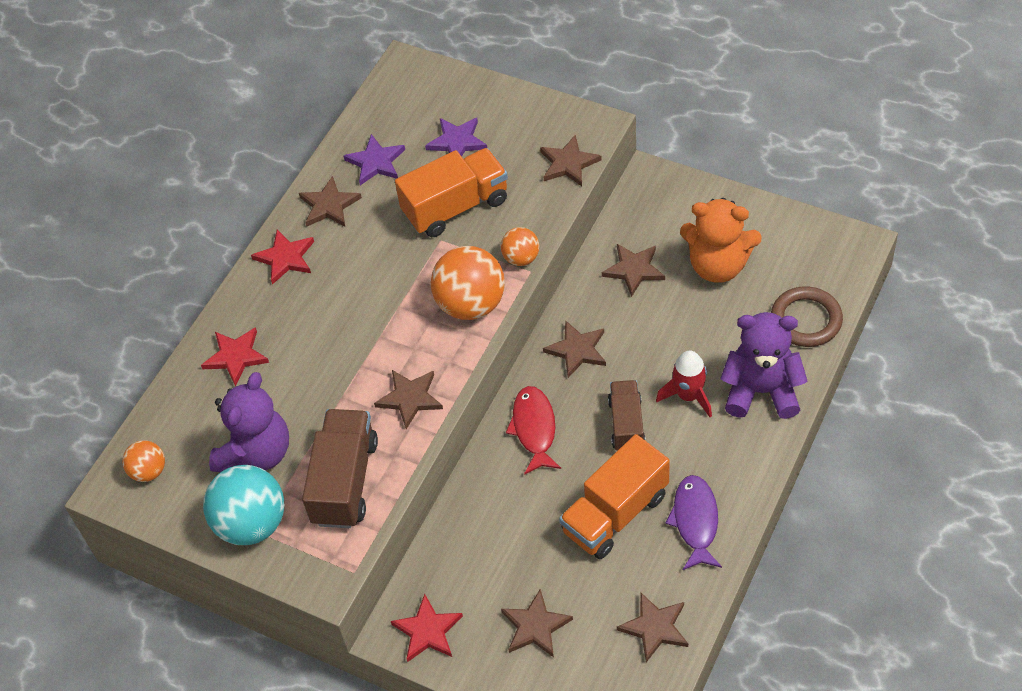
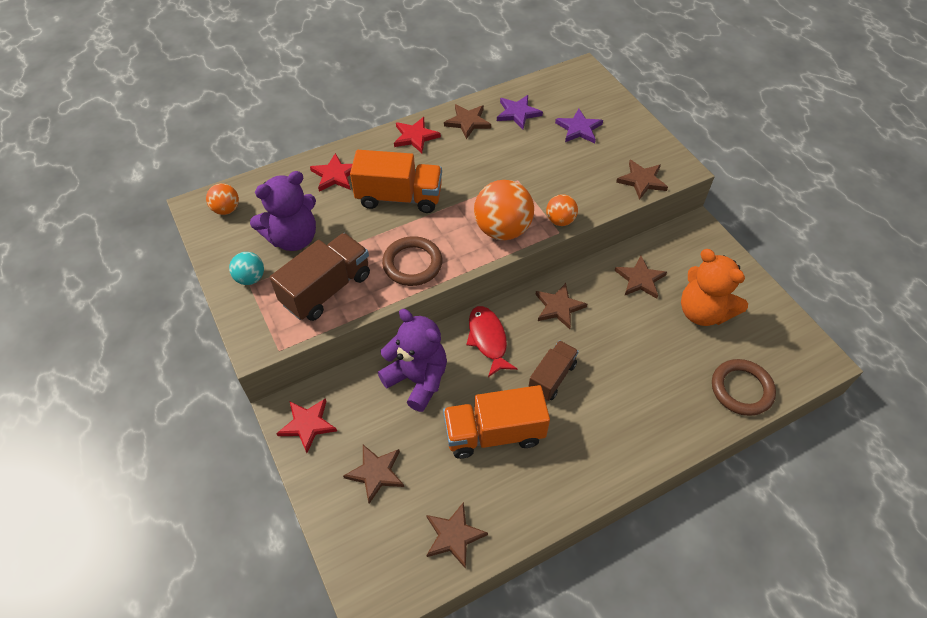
camera: 30 degrees right, 0 degrees up
turquoise ball [203,465,285,545] -> turquoise ball [229,252,264,285], size x0.54
brown star [374,370,443,429] -> brown ring [382,236,442,286]
orange truck [395,148,508,237] -> orange truck moved to [350,150,442,213]
red fish [506,386,561,475] -> red fish turned 45 degrees counterclockwise [466,306,517,377]
red rocket [656,351,712,417] -> none
purple fish [665,475,722,570] -> none
purple teddy bear [720,312,808,419] -> purple teddy bear moved to [378,309,447,412]

